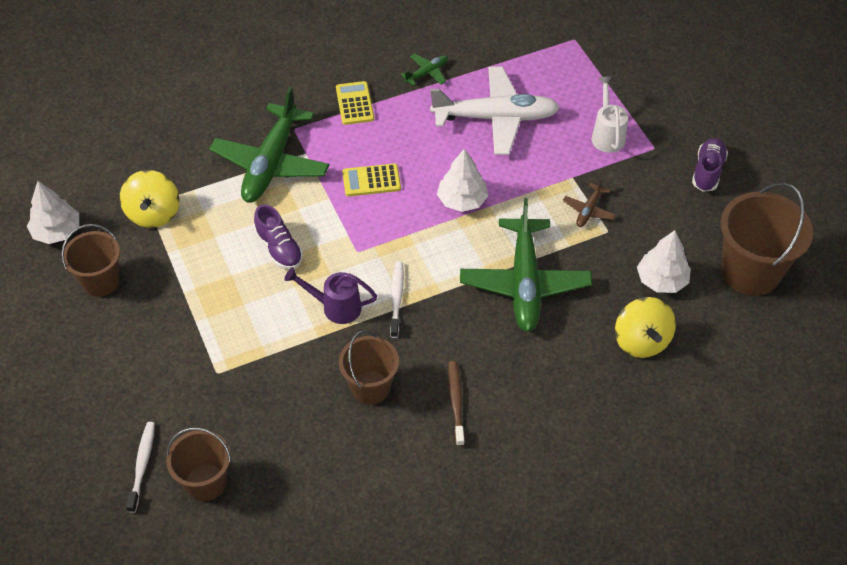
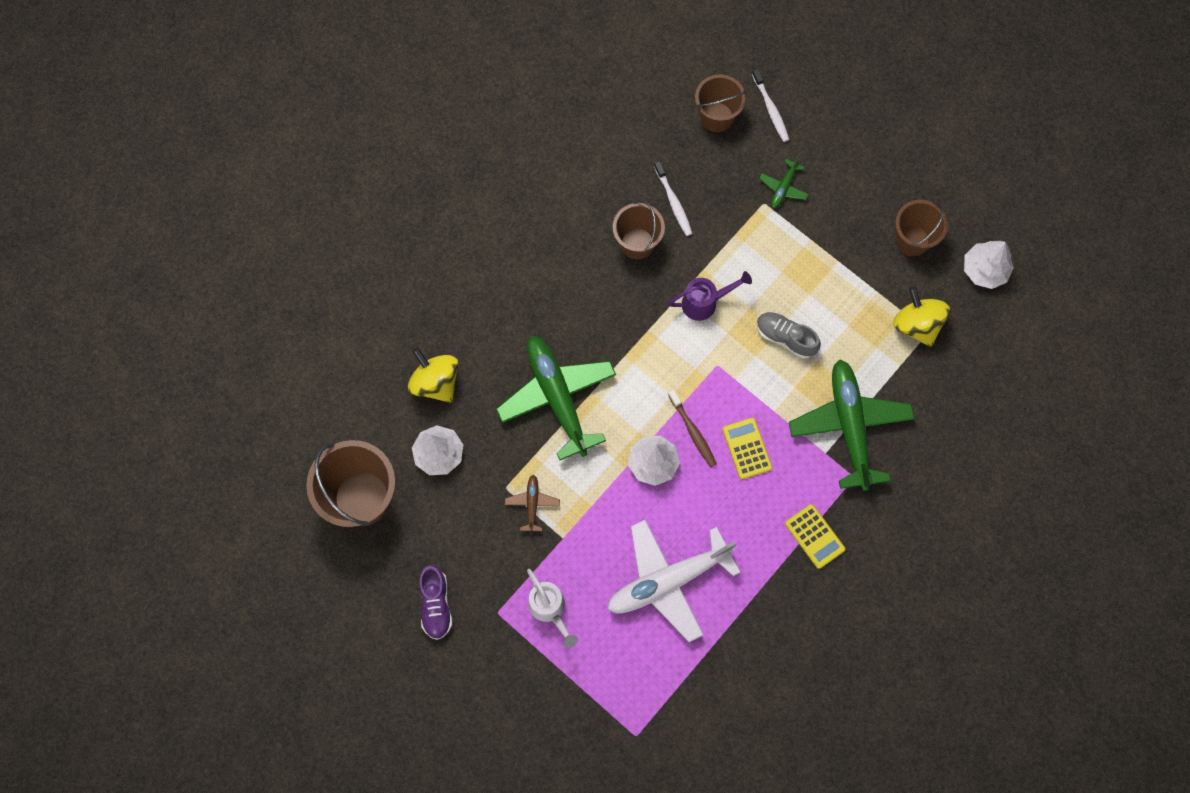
camera: 155 degrees right, 20 degrees up
purple shoe [254,204,303,270] -> grey shoe [757,312,821,359]
yellow calculator [342,164,401,196] -> yellow calculator turned 75 degrees counterclockwise [722,418,772,479]
white toothbrush [390,261,404,338] -> white toothbrush moved to [654,161,693,236]
green plane [401,54,448,86] -> green plane moved to [759,156,809,208]
brown toothbrush [448,361,465,446] -> brown toothbrush moved to [668,390,717,467]

